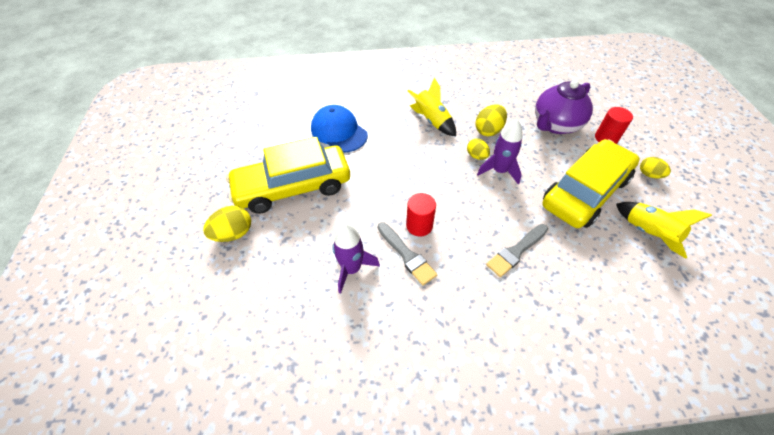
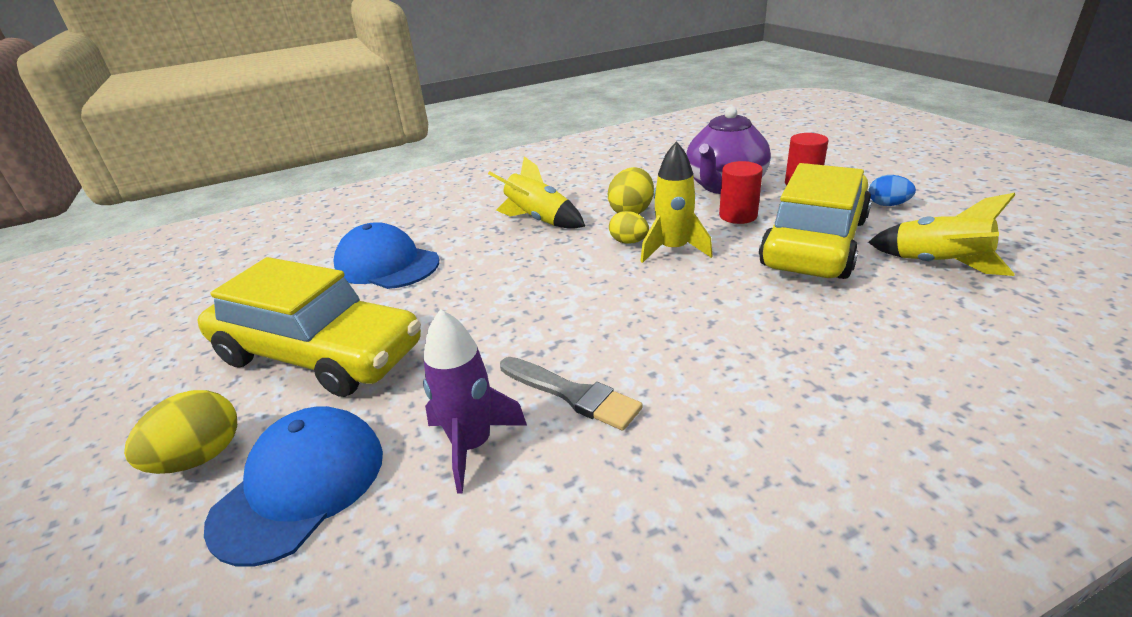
camera: 15 degrees left, 20 degrees down
yellow car [226,137,350,214] -> yellow car turned 120 degrees counterclockwise [197,257,421,397]
red cylinder [406,193,436,237] -> red cylinder moved to [719,161,763,224]
purple rocket [477,119,523,185] -> yellow rocket [640,141,713,263]
grey brush [486,224,548,277] -> none
yellow egg [640,157,671,179] -> blue egg [869,175,916,206]
none -> blue cap [204,406,383,567]

